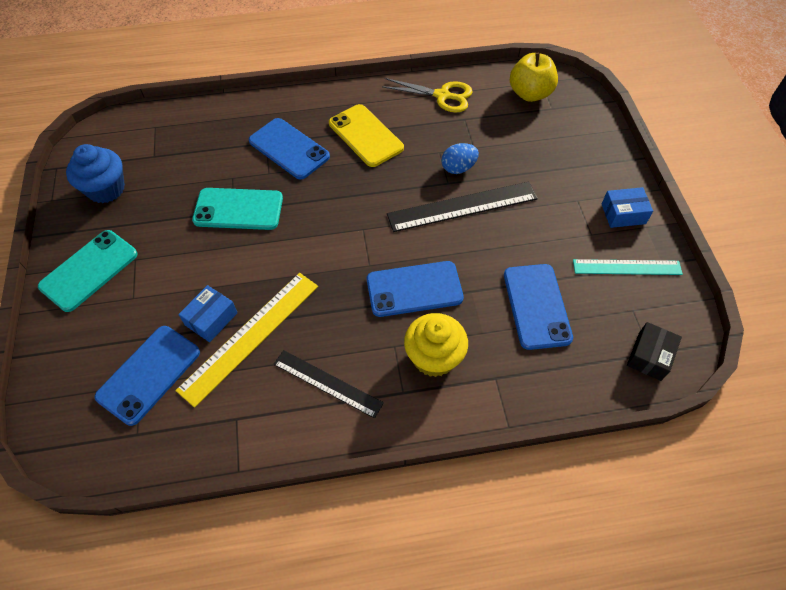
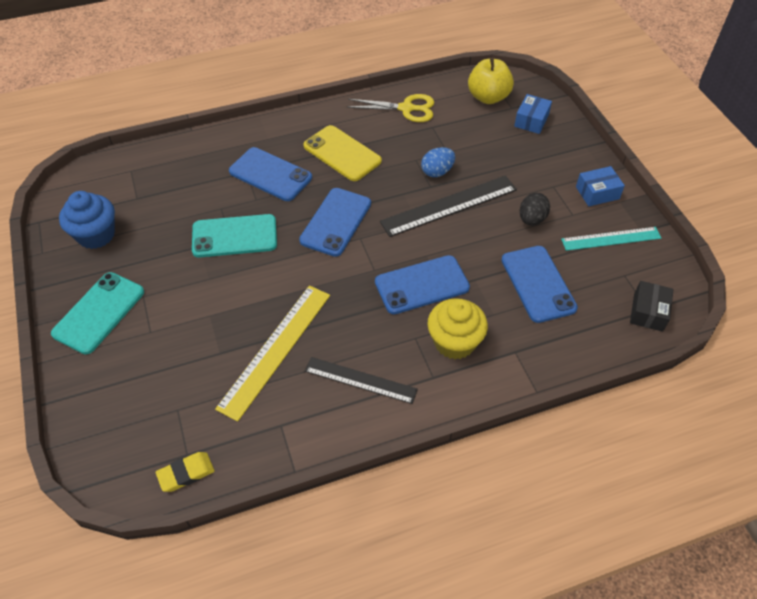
camera: 10 degrees left, 5 degrees down
blue phone [94,326,200,426] -> blue phone moved to [299,188,371,257]
blue box [178,285,238,342] -> blue box moved to [514,94,552,134]
none -> yellow eraser [156,452,215,492]
none -> black egg [520,193,550,226]

